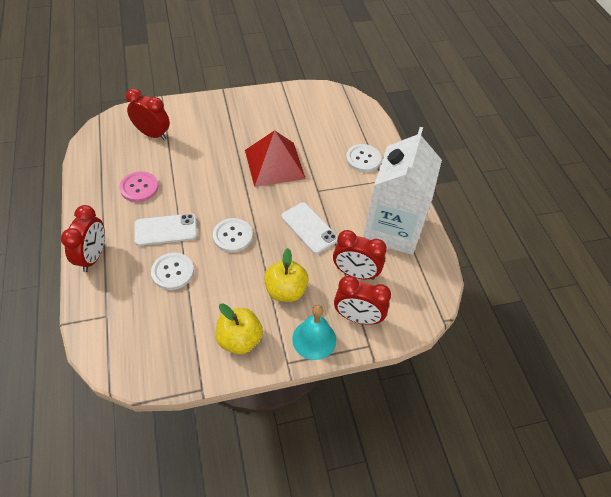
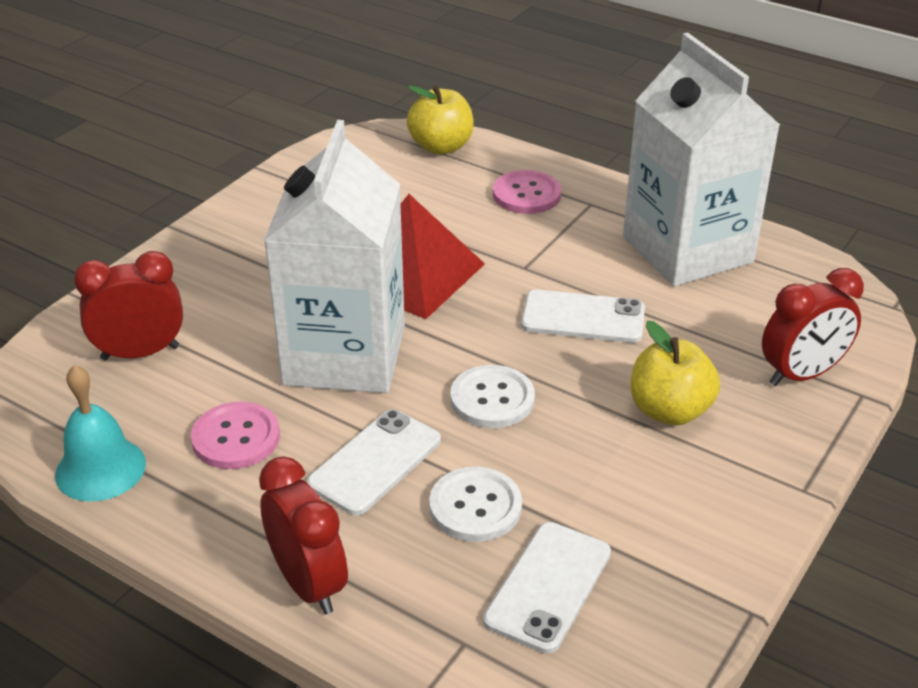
camera: 40 degrees left, 15 degrees down
yellow apple [215,303,263,354] -> yellow apple moved to [407,85,474,154]
turquoise bell [292,305,336,360] -> turquoise bell moved to [55,365,146,502]
red clock [333,230,387,280] -> none
white button [346,144,382,172] -> pink button [493,170,561,214]
none -> white carton [264,120,405,393]
none -> white phone [483,522,611,654]

